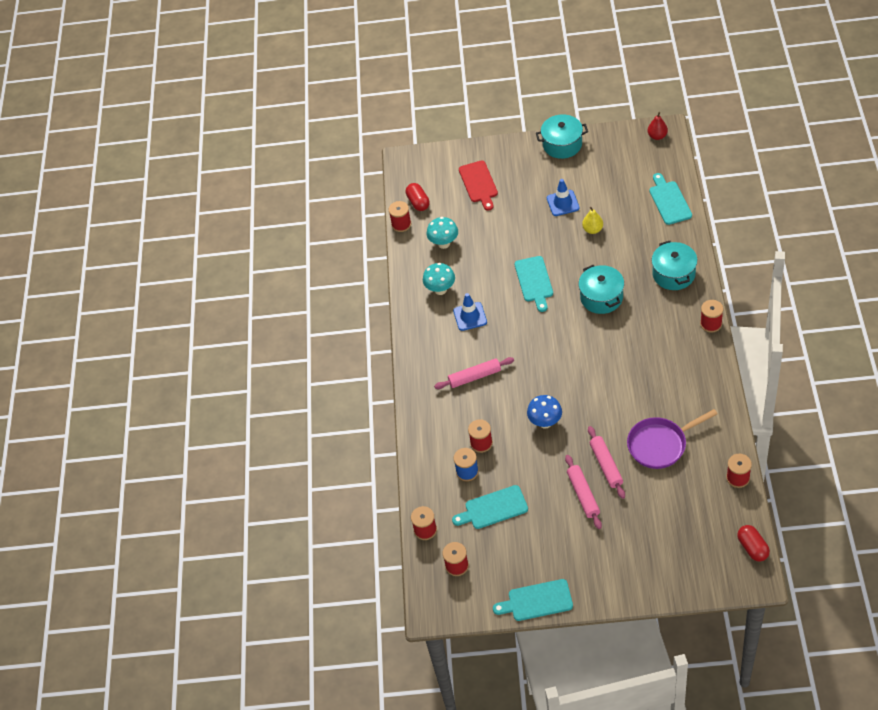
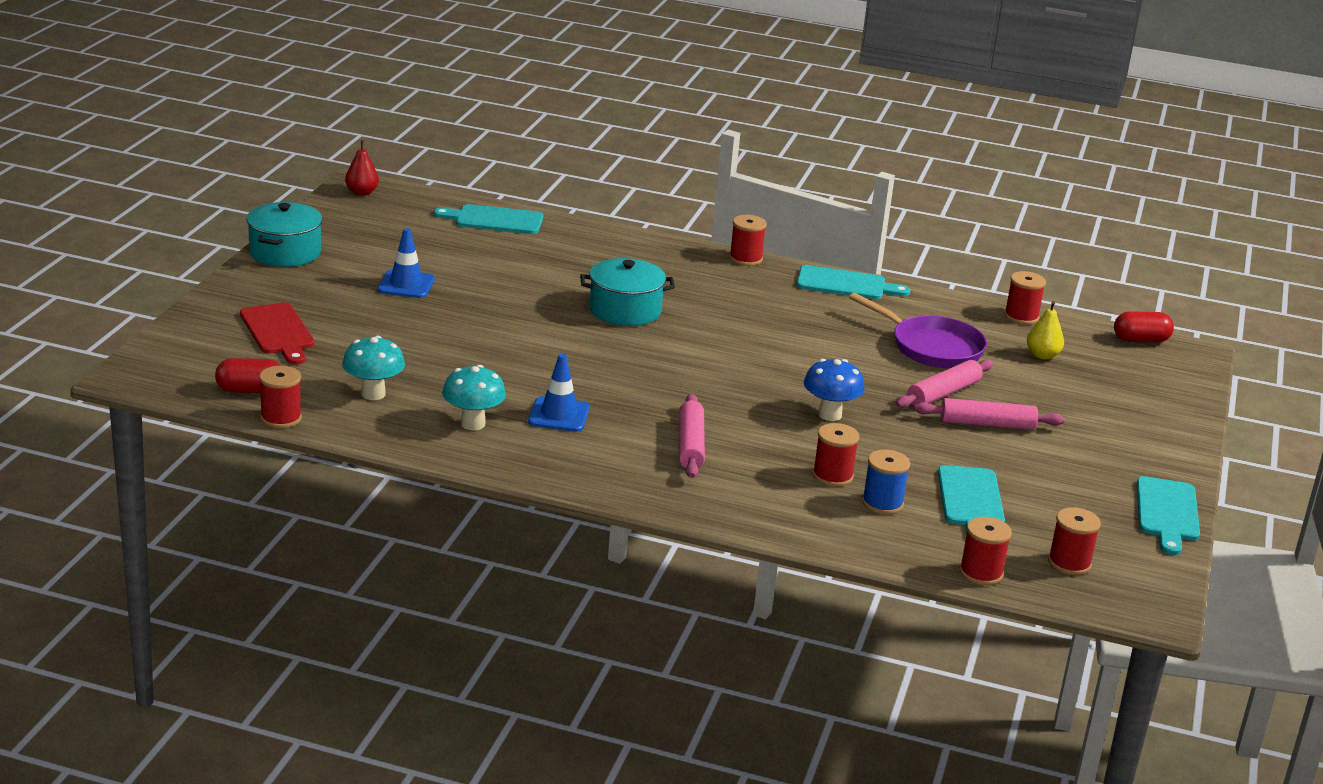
camera: 80 degrees left, 25 degrees down
red cutting board [459,160,498,211] -> red cutting board turned 60 degrees clockwise [240,302,314,365]
turquoise cutting board [515,256,553,312] -> turquoise cutting board moved to [797,265,910,299]
yellow pear [582,207,603,234] -> yellow pear moved to [1027,301,1064,360]
pink rolling pin [588,426,625,499] -> pink rolling pin turned 45 degrees counterclockwise [896,359,993,408]
purple pan [627,409,718,469] -> purple pan turned 45 degrees counterclockwise [849,293,987,368]
turquoise pot [651,241,698,290] -> none

